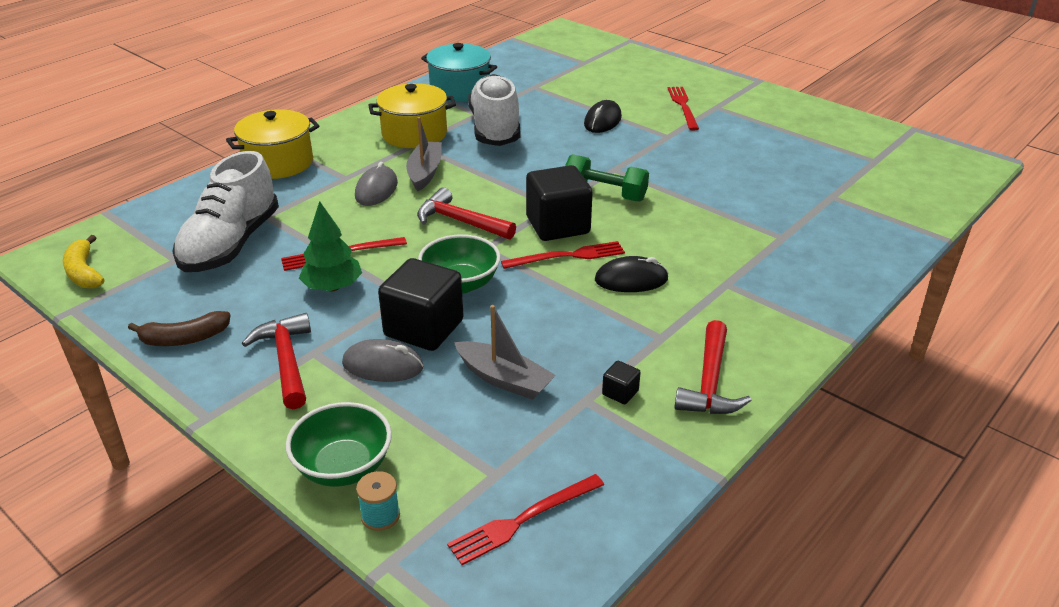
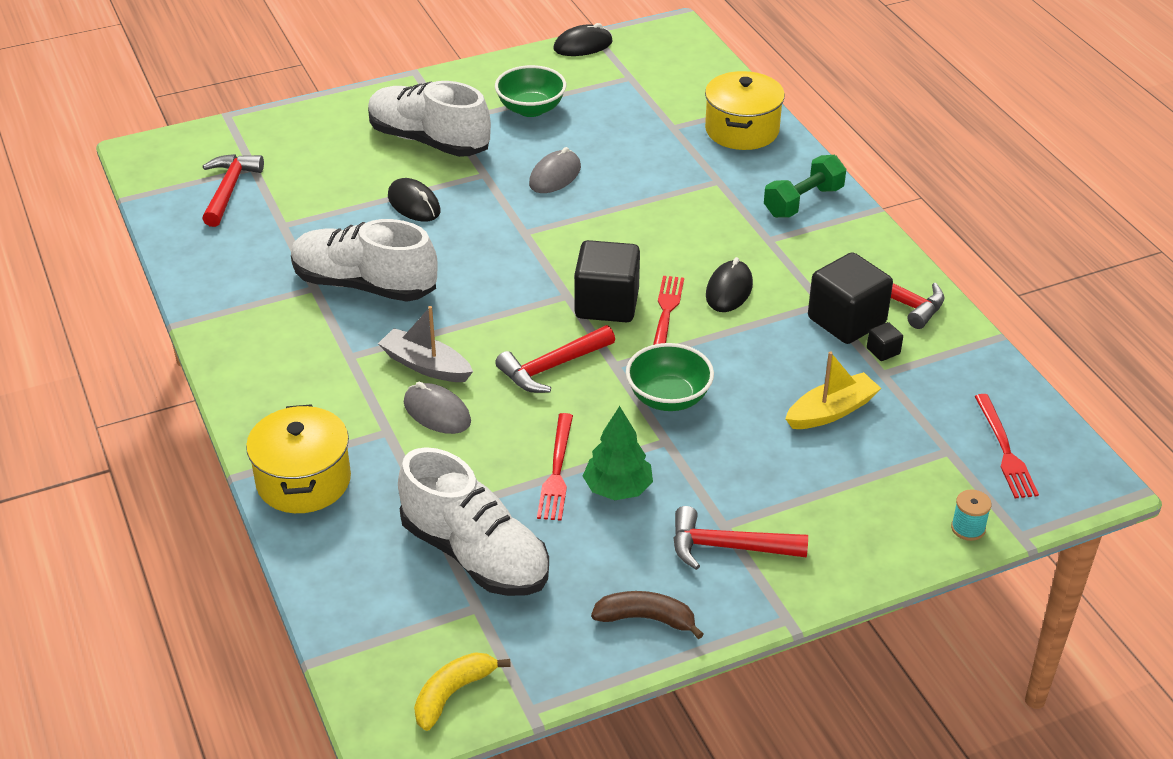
camera: 65 degrees left, 5 degrees up
yellow banana [63,235,104,288] -> yellow banana turned 135 degrees clockwise [414,652,511,731]
brown banana [128,311,230,346] -> brown banana turned 90 degrees counterclockwise [591,591,704,639]
green bowl [286,402,392,487] -> green bowl moved to [495,65,566,117]
grey mouse [342,339,424,382] -> grey mouse moved to [529,147,581,193]
yellow pot [368,83,456,148] -> yellow pot moved to [705,71,785,150]
black cube [378,258,464,351] -> black cube moved to [808,252,893,344]
turquoise pot [421,43,497,102] -> none
grey boat [454,305,556,400] -> yellow boat [785,351,881,429]
green dumbbell [565,154,649,201] -> green dumbbell moved to [764,155,846,218]
red fork [668,87,699,131] -> white shoe [368,81,491,157]
none -> red hammer [202,154,264,227]
none -> black mouse [553,23,613,56]

